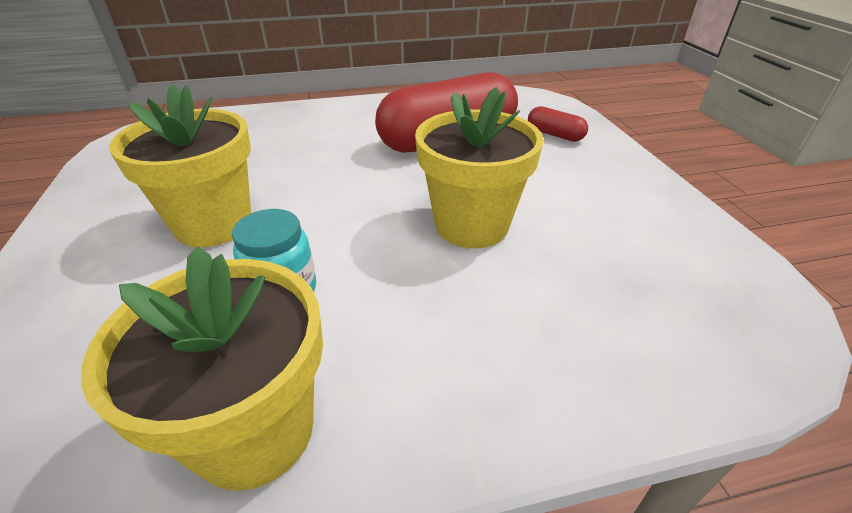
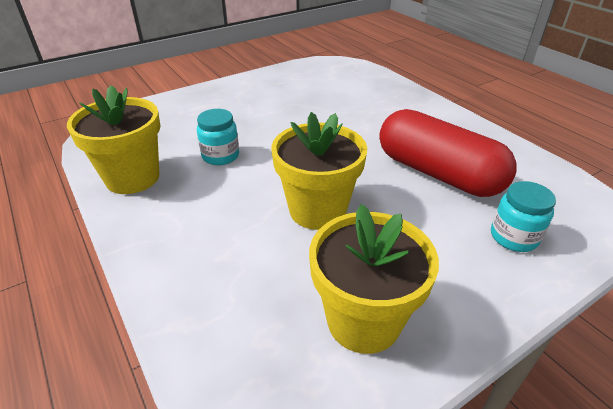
camera: 70 degrees right, 0 degrees up
yellow flower pot [109,85,251,247] -> yellow flower pot moved to [309,204,439,354]
red capsule [528,106,588,142] -> turquoise jar [491,181,556,252]

